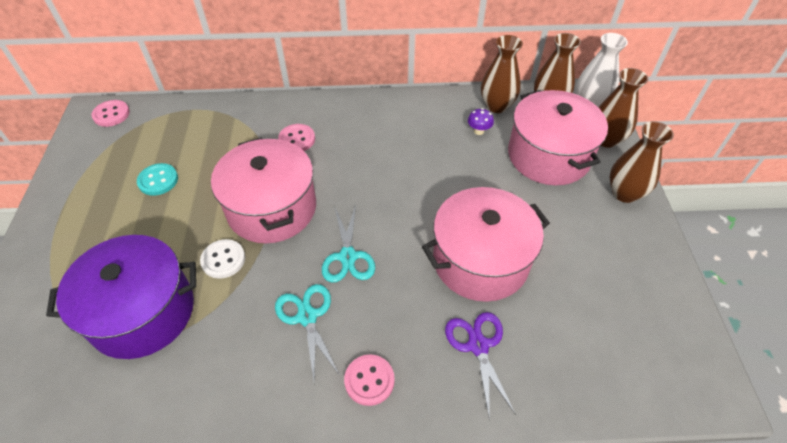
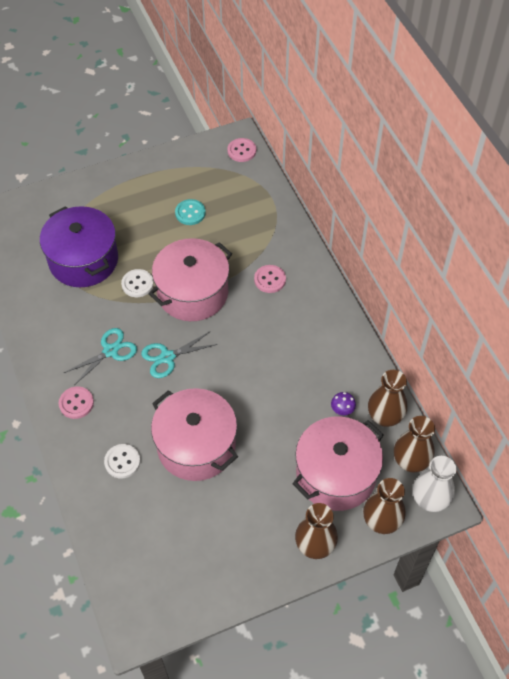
camera: 70 degrees right, 5 degrees up
purple scissors [445,312,516,421] -> white button [104,444,140,478]

